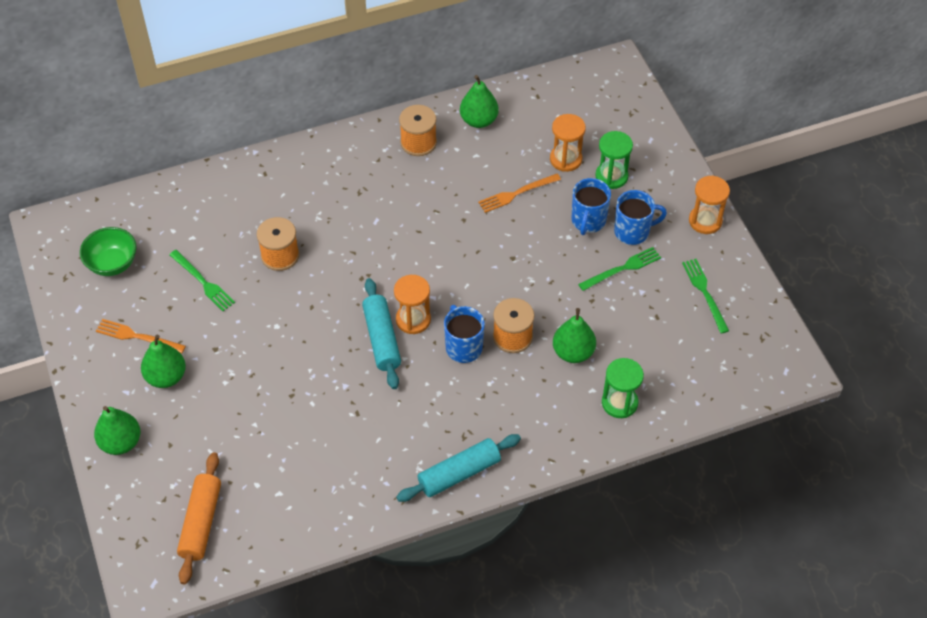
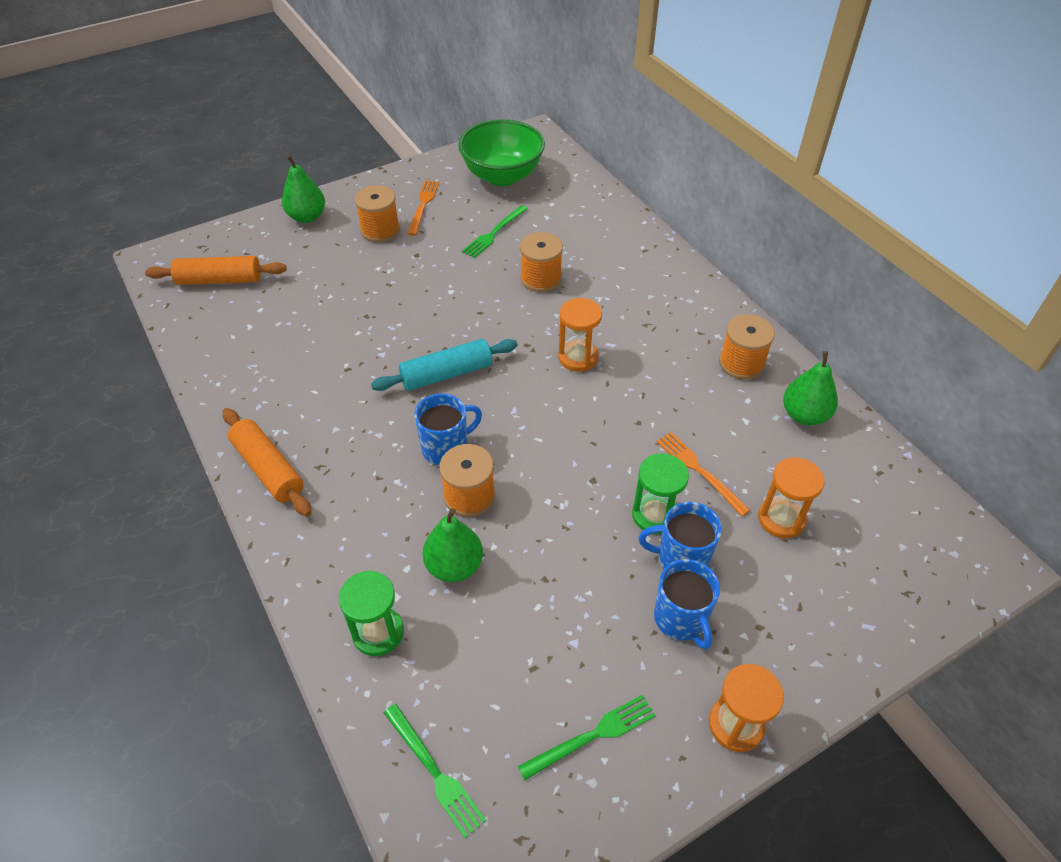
camera: 80 degrees right, 5 degrees down
green bowl [80,227,136,276] -> green bowl [458,119,545,186], size x1.58
green pear [141,335,186,388] -> orange spool [355,185,400,242]
orange hourglass [394,275,431,334] -> orange hourglass moved to [558,298,602,372]
turquoise rolling pin [396,434,521,502] -> orange rolling pin [223,408,312,516]
green fork [578,247,661,291] -> green fork moved to [384,704,486,838]
green hourglass [595,131,633,189] -> green hourglass moved to [632,454,689,534]

